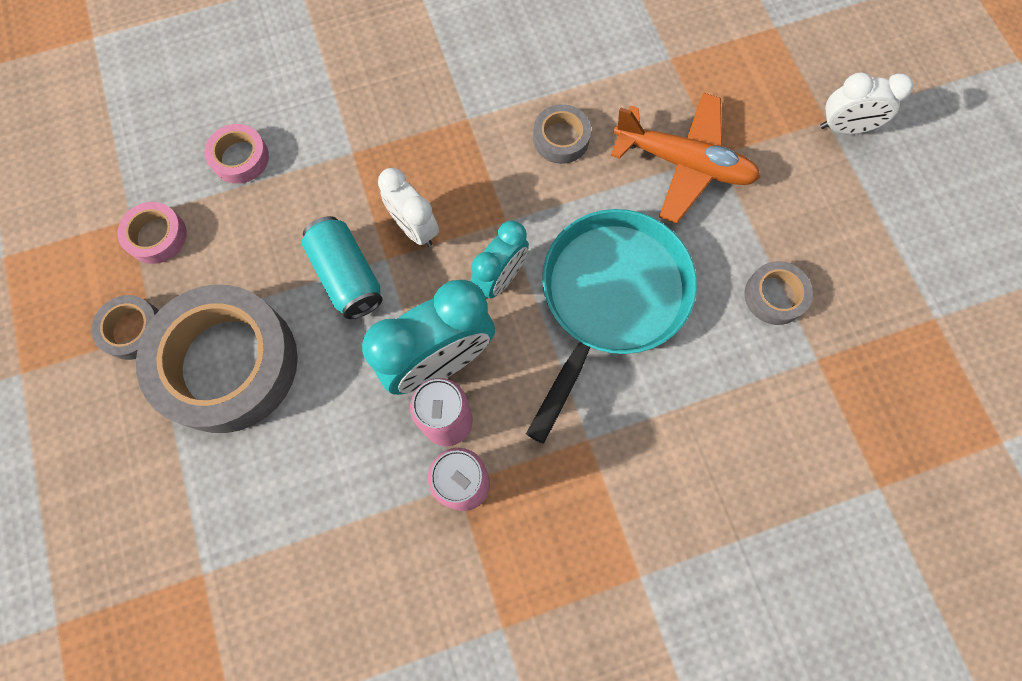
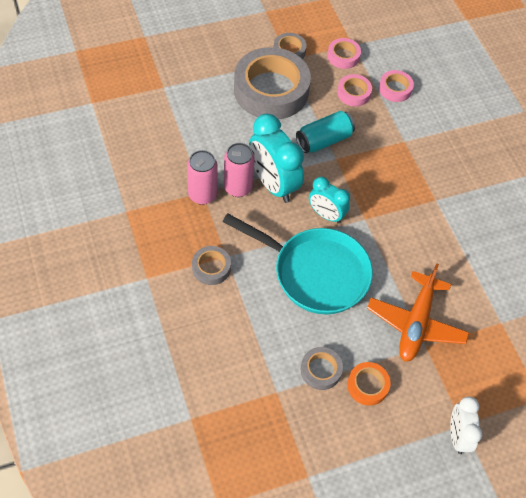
camera: 85 degrees right, 15 degrees down
white clock [378,168,439,247] -> none
grey tape [533,104,591,164] -> grey tape moved to [192,246,231,285]
none -> pink tape [337,74,372,106]
none -> orange tape [347,362,391,406]

